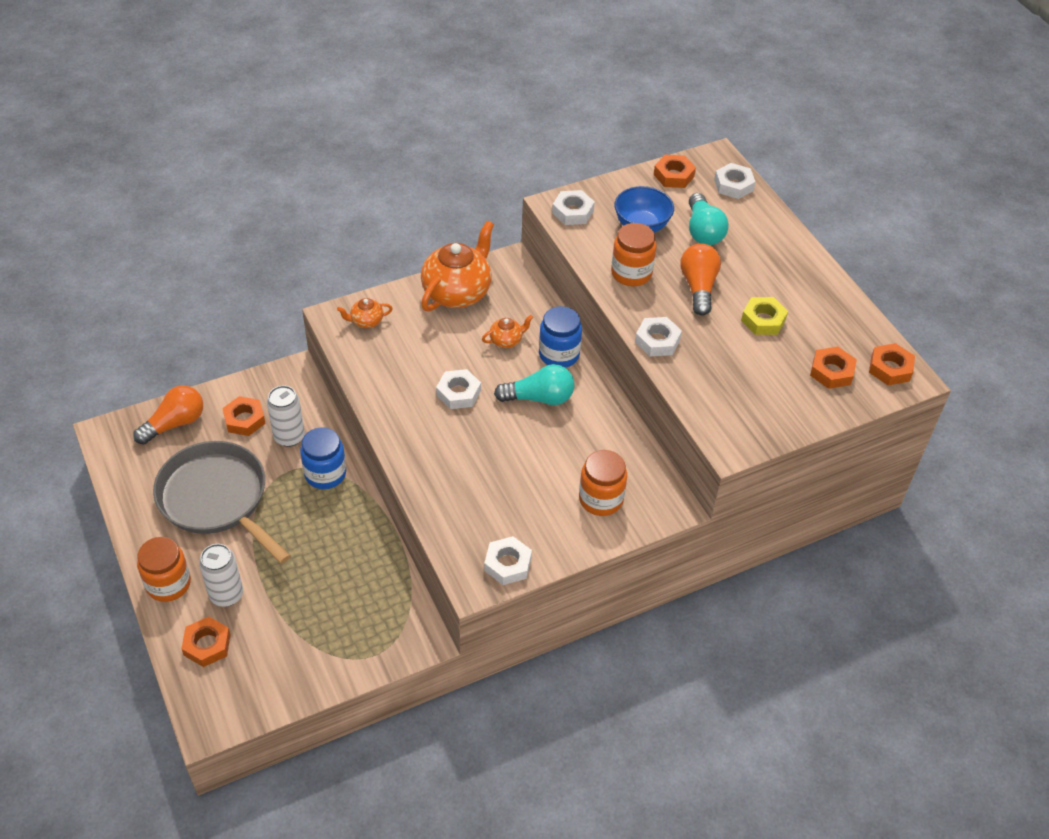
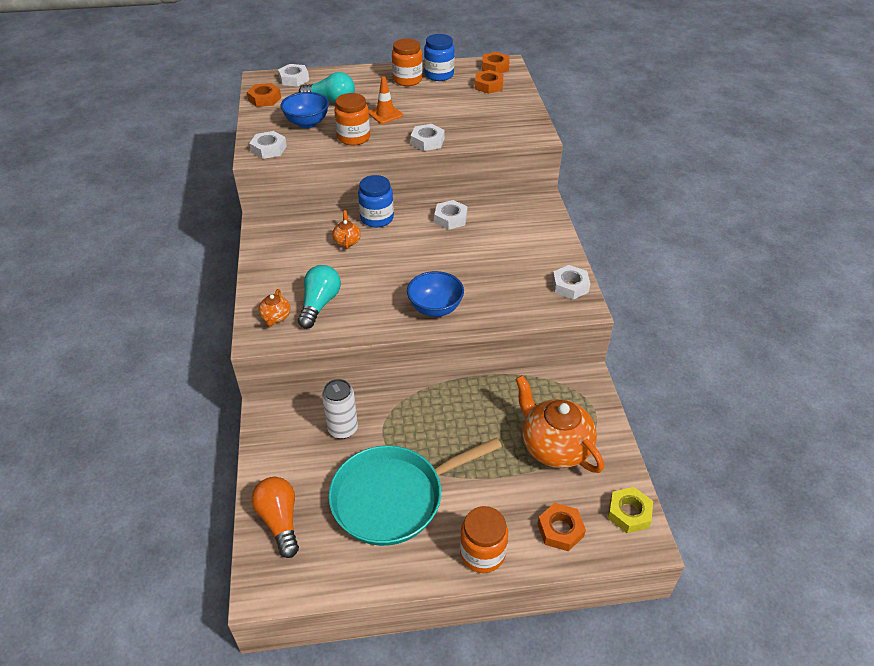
camera: 70 degrees left, 5 degrees down
grey pan [153,441,291,564] -> turquoise pan [329,438,502,546]
white can [199,544,243,607] -> none
orange nut [222,396,266,436] -> none
blue jar [300,427,346,489] -> blue jar moved to [424,34,454,81]
orange teapot [421,220,494,312] -> orange teapot moved to [515,375,604,473]
white nut [436,369,481,409] -> white nut moved to [434,200,467,230]
turquoise light bulb [494,364,574,405] -> turquoise light bulb moved to [298,265,341,329]
orange jar [579,450,627,516] -> orange jar moved to [392,38,423,86]
orange light bulb [680,243,721,316] -> orange traffic cone [369,77,403,124]
yellow nut [741,297,788,335] -> yellow nut moved to [608,487,653,533]
none -> blue bowl [407,271,464,317]

